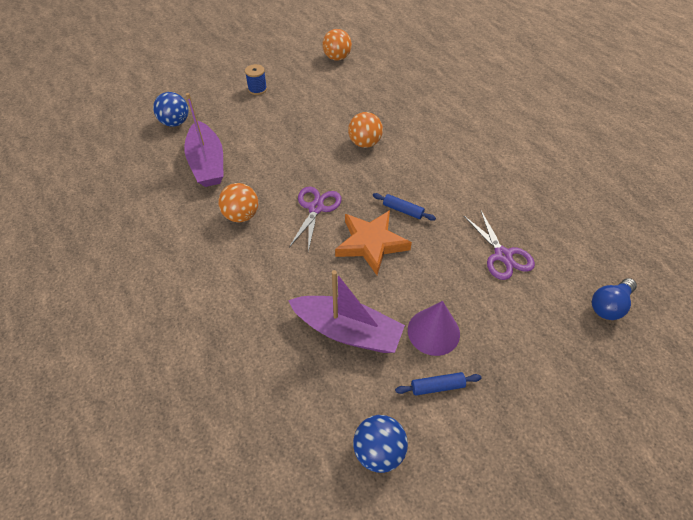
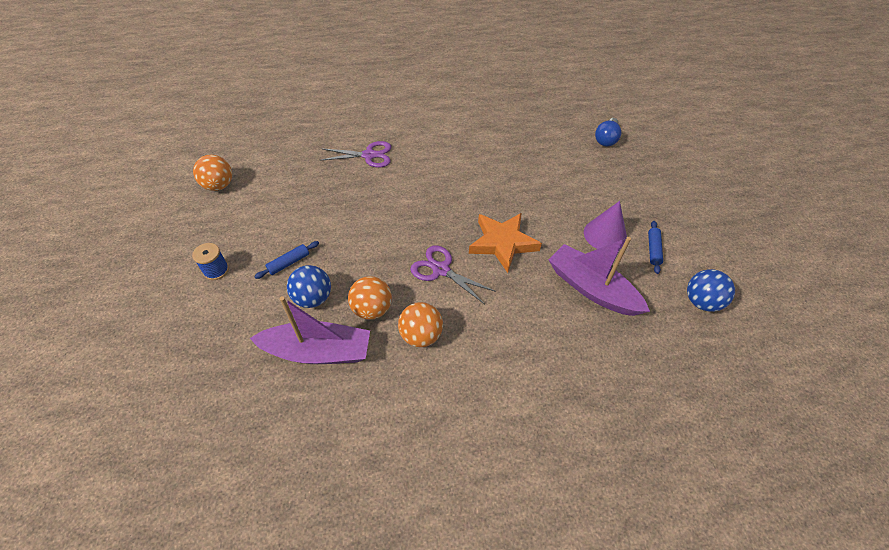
camera: 70 degrees left, 0 degrees up
blue ball [153,92,188,127] -> blue ball moved to [287,265,331,308]
purple boat [288,270,405,353] -> purple boat turned 90 degrees counterclockwise [549,237,650,316]
orange ball [348,112,383,148] -> orange ball moved to [348,276,392,320]
blue rolling pin [373,193,436,221] -> blue rolling pin moved to [254,241,319,279]
purple scissors [464,211,535,280] -> purple scissors moved to [319,141,391,168]
blue light bulb [592,278,637,320] -> blue light bulb turned 45 degrees clockwise [595,118,621,146]

